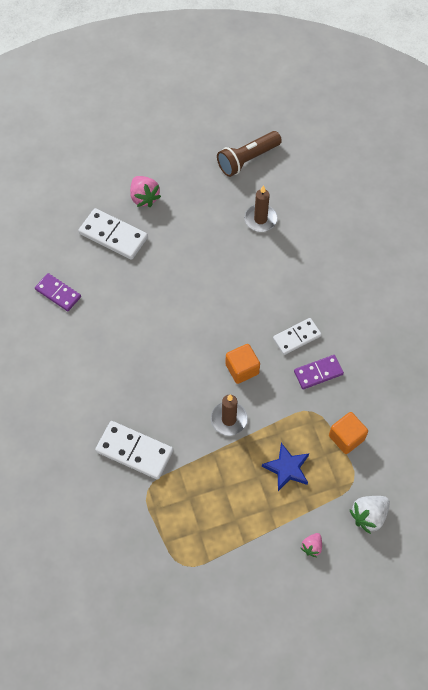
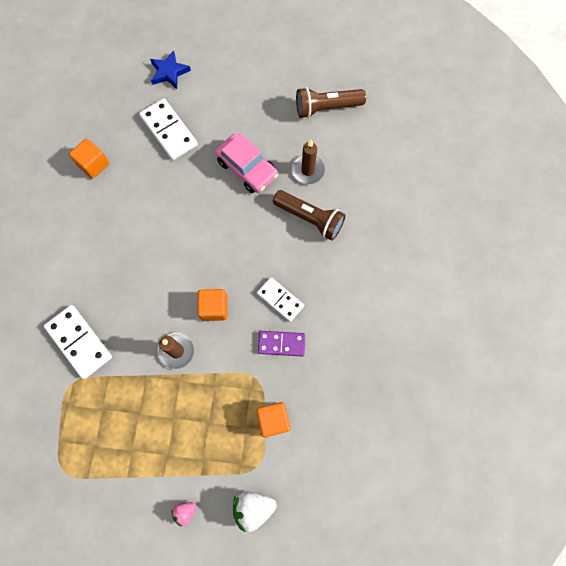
camera: 25 degrees right, 10 degrees up
purple domino [35,273,81,311] -> orange cube [69,139,109,179]
pink strawberry [130,176,161,207] -> none
blue star [262,443,309,491] -> blue star moved to [150,50,191,89]
white domino [273,318,321,355] -> white domino turned 45 degrees clockwise [257,277,304,322]
none -> pink car [215,133,278,193]
none -> brown flashlight [273,190,346,241]

